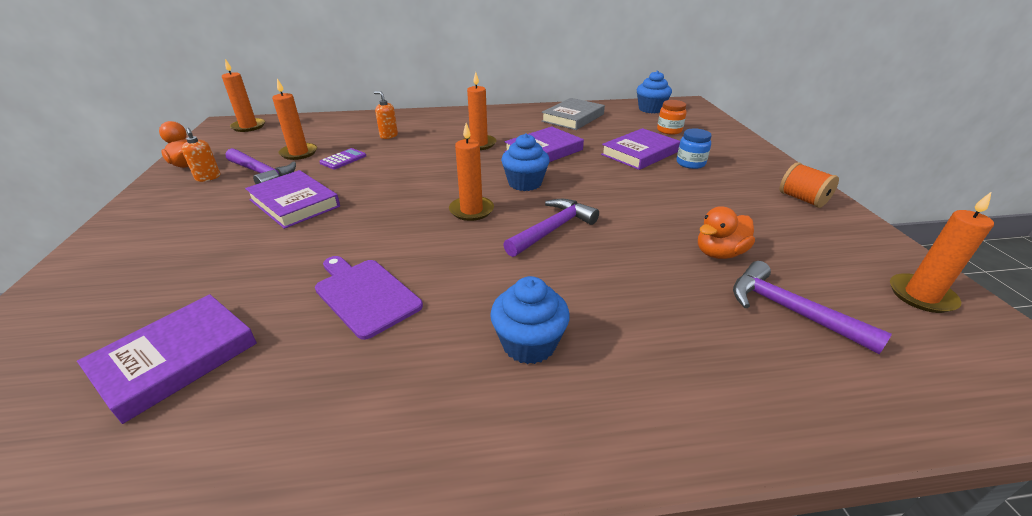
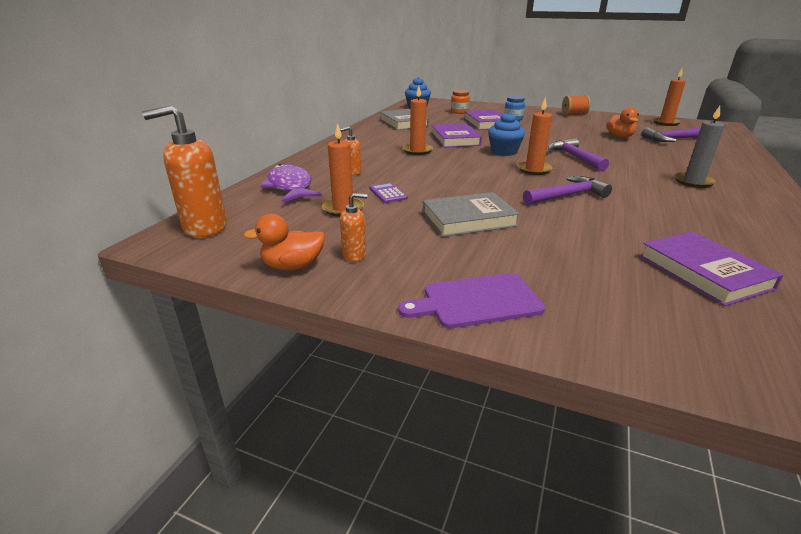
camera: 60 degrees left, 5 degrees down
orange candle [222,59,265,132] -> orange soap dispenser [142,105,227,237]
purple hammer [226,148,296,184] -> purple hammer moved to [523,176,612,205]
purple book [245,170,340,229] -> grey book [423,192,520,237]
purple cutting board [315,256,423,340] -> purple cutting board moved to [398,273,545,328]
blue cupcake [490,276,570,364] -> grey candle [674,106,725,188]
none -> purple fish [260,164,322,203]

